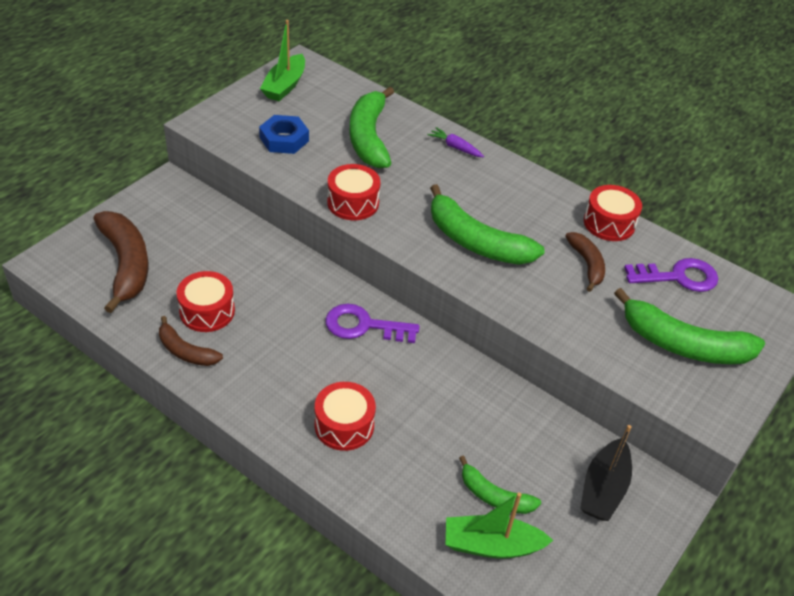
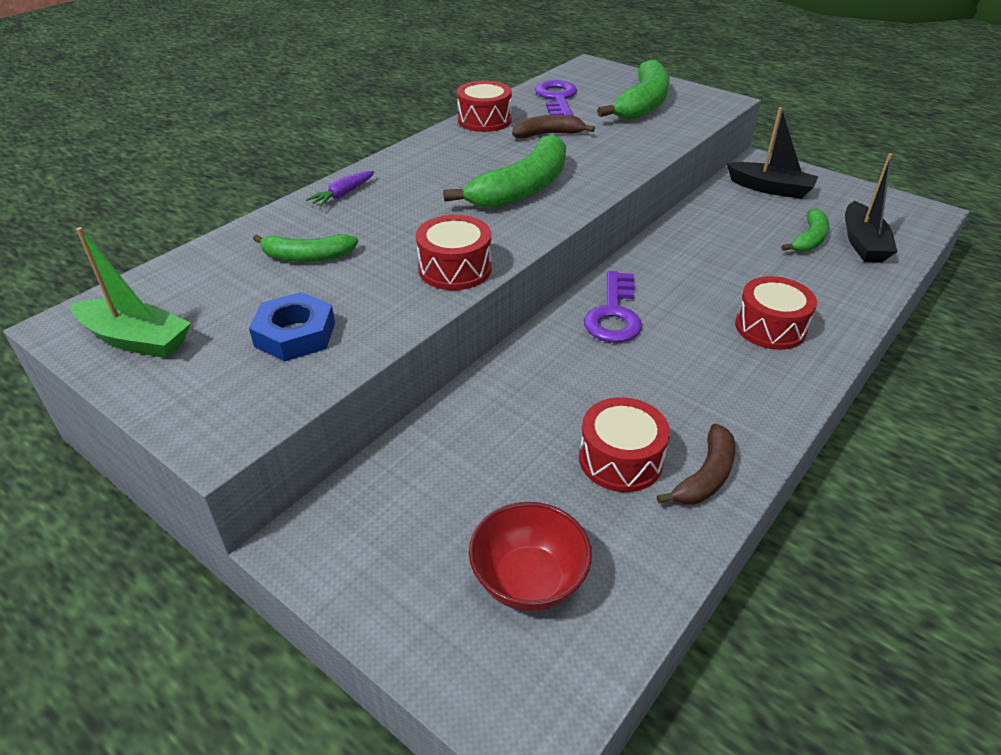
camera: 85 degrees left, 5 degrees down
brown banana [93,211,148,313] -> red bowl [469,502,592,612]
green banana [349,87,394,168] -> green banana [253,234,358,262], size x0.57
green boat [446,492,553,558] -> black boat [845,153,897,263]

